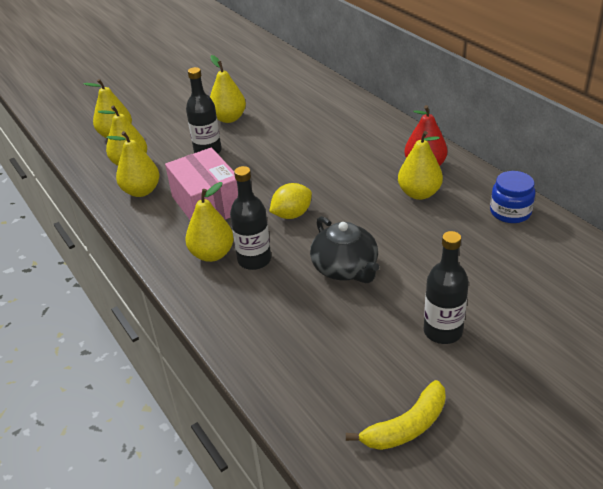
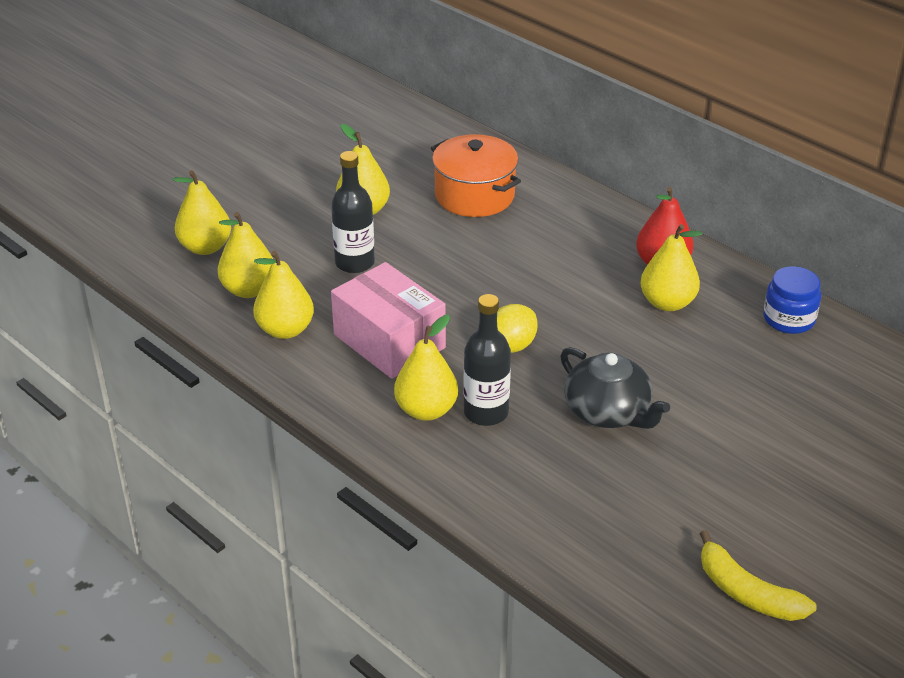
camera: 15 degrees left, 0 degrees up
yellow banana [346,380,446,450] -> yellow banana turned 90 degrees clockwise [699,530,817,621]
black bottle [424,231,469,344] -> none
none -> orange pot [431,134,521,217]

